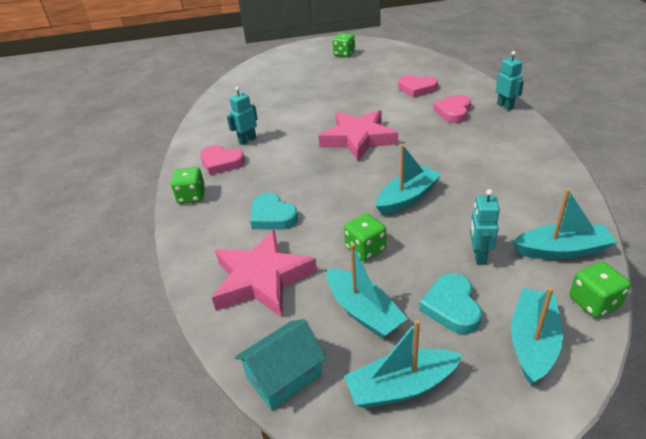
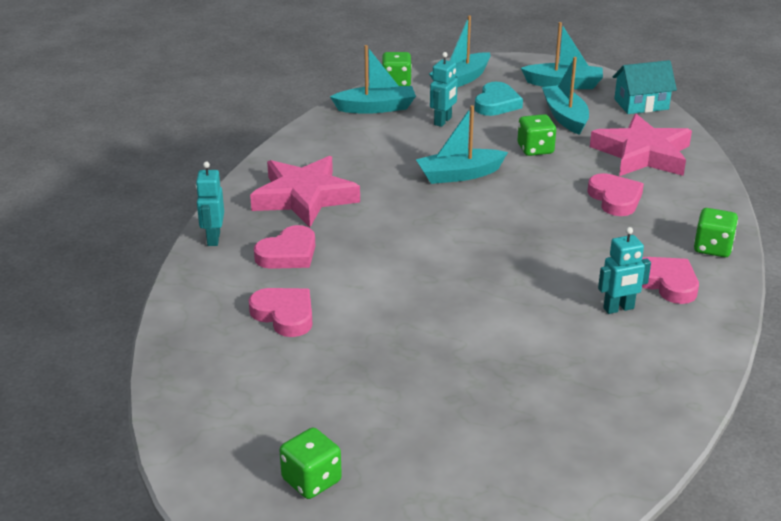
camera: 160 degrees left, 5 degrees down
turquoise heart [250,193,298,230] -> pink heart [587,173,644,216]
pink star [318,110,398,161] -> pink star moved to [250,156,360,227]
turquoise boat [513,189,617,260] -> turquoise boat turned 150 degrees clockwise [330,45,416,114]

